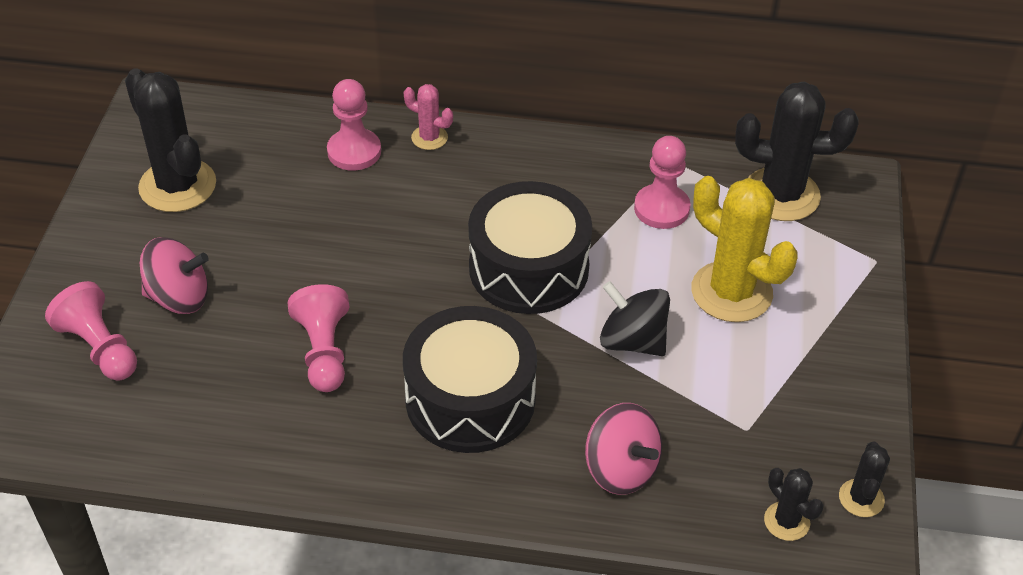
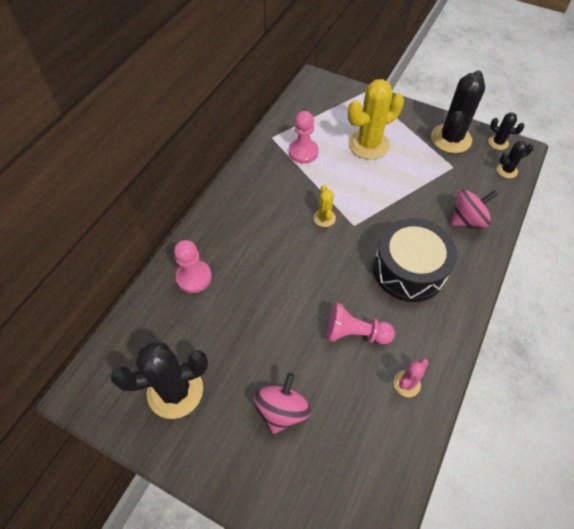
camera: 70 degrees left, 10 degrees up
pink pawn [45,281,137,381] -> none
pink cactus [403,84,453,150] -> pink cactus moved to [393,359,429,397]
black drum [468,181,592,314] -> yellow cactus [313,185,336,227]
black spinning top [600,281,670,356] -> none
black cactus [735,82,858,221] -> black cactus moved to [431,70,485,153]

